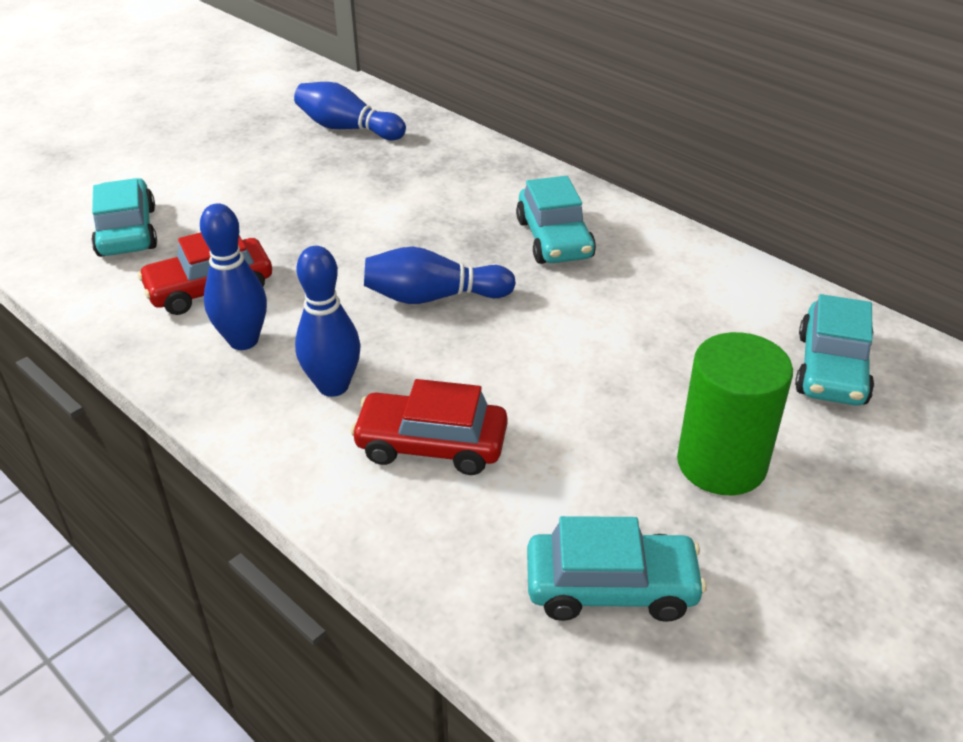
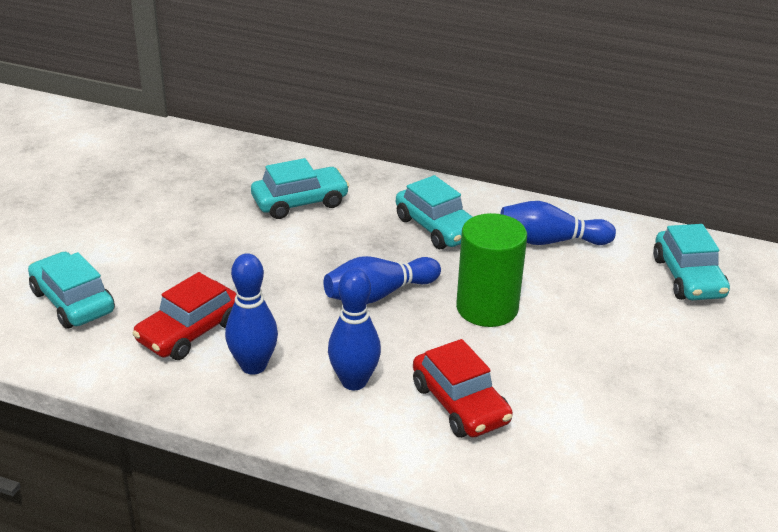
camera: 25 degrees left, 5 degrees down
blue bowling pin [294,82,406,140] -> blue bowling pin moved to [500,201,616,245]
red car [350,379,507,475] -> red car turned 105 degrees counterclockwise [413,339,513,438]
turquoise car [527,516,707,622] -> turquoise car moved to [251,158,350,219]
green cylinder [677,332,793,495] -> green cylinder moved to [456,213,527,327]

